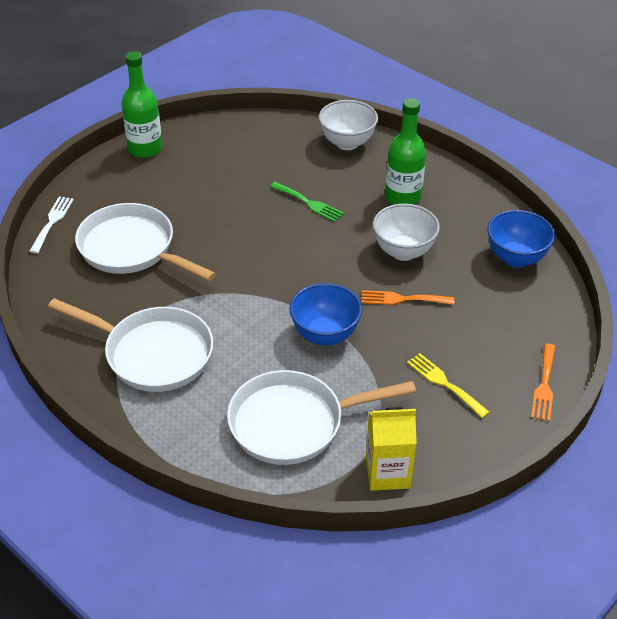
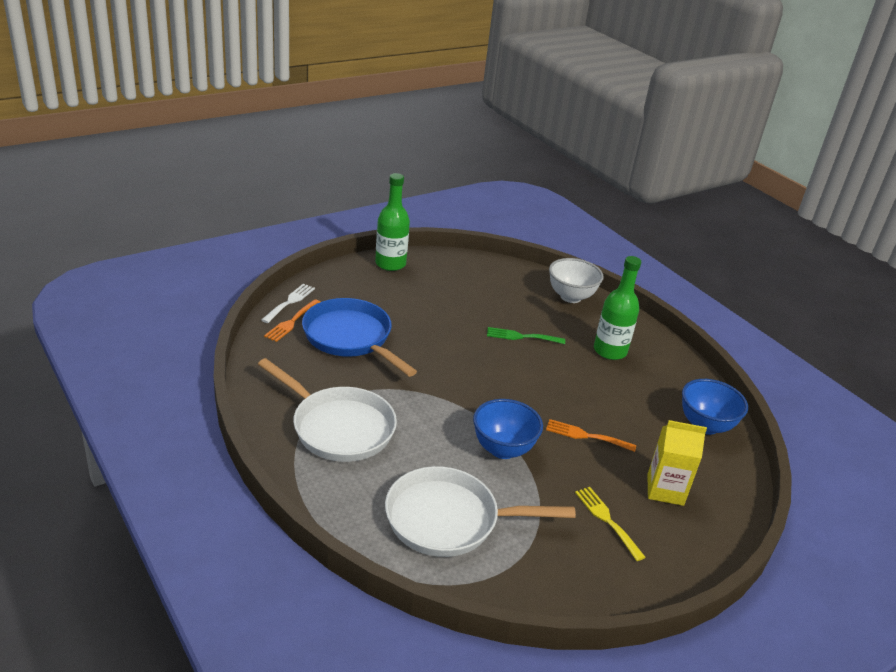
camera: 10 degrees right, 10 degrees down
white pan [75,203,216,281] -> blue pan [302,298,417,377]
green fork [270,182,344,222] -> green fork turned 135 degrees clockwise [487,327,565,344]
yellow carton [366,407,417,491] -> yellow carton moved to [647,420,707,506]
white bowl [373,204,440,261] -> none
orange fork [531,344,555,421] -> orange fork moved to [264,299,320,342]

